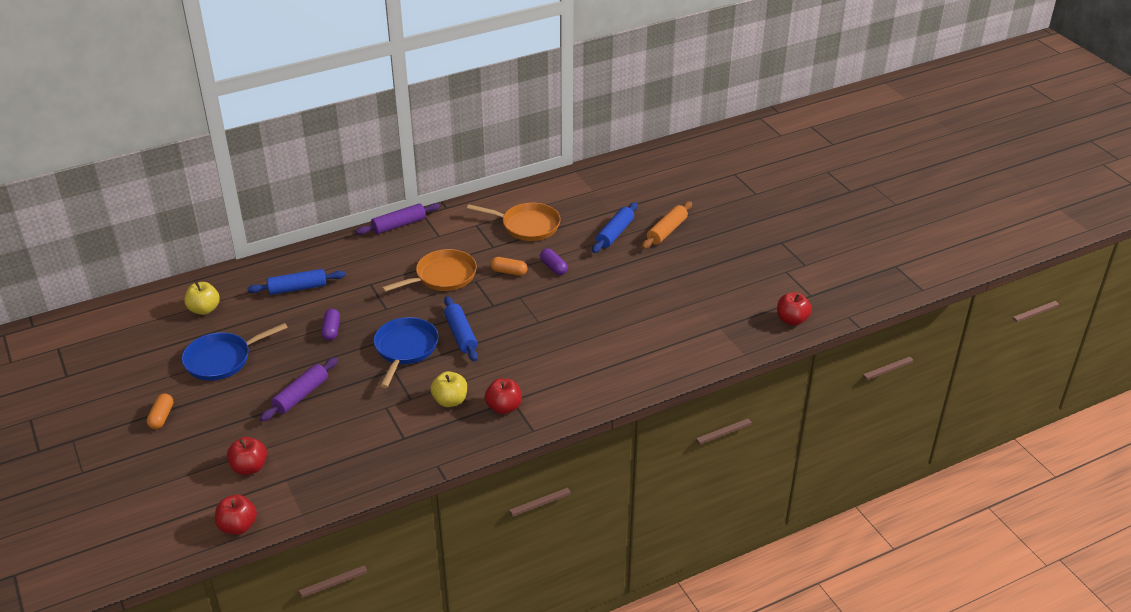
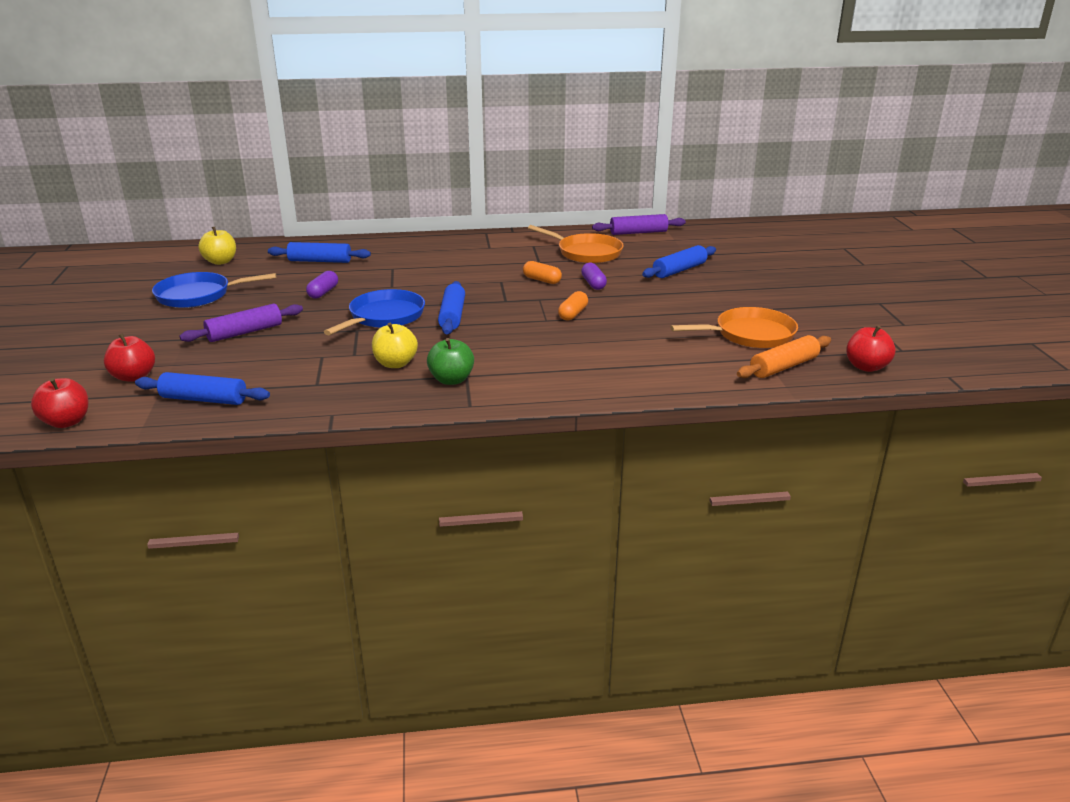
camera: 20 degrees right, 10 degrees down
orange capsule [147,394,174,429] -> orange capsule moved to [558,291,588,321]
purple rolling pin [356,203,440,235] -> purple rolling pin moved to [592,214,686,235]
orange pan [382,249,477,292] -> orange pan moved to [670,307,798,348]
red apple [484,378,522,414] -> green apple [427,338,474,385]
orange rolling pin [642,201,692,249] -> orange rolling pin moved to [737,335,831,378]
none -> blue rolling pin [135,372,270,405]

